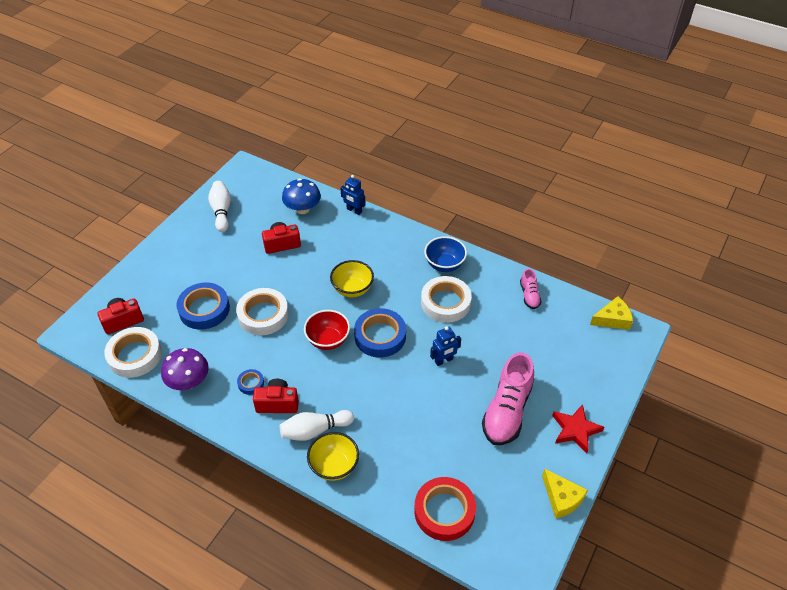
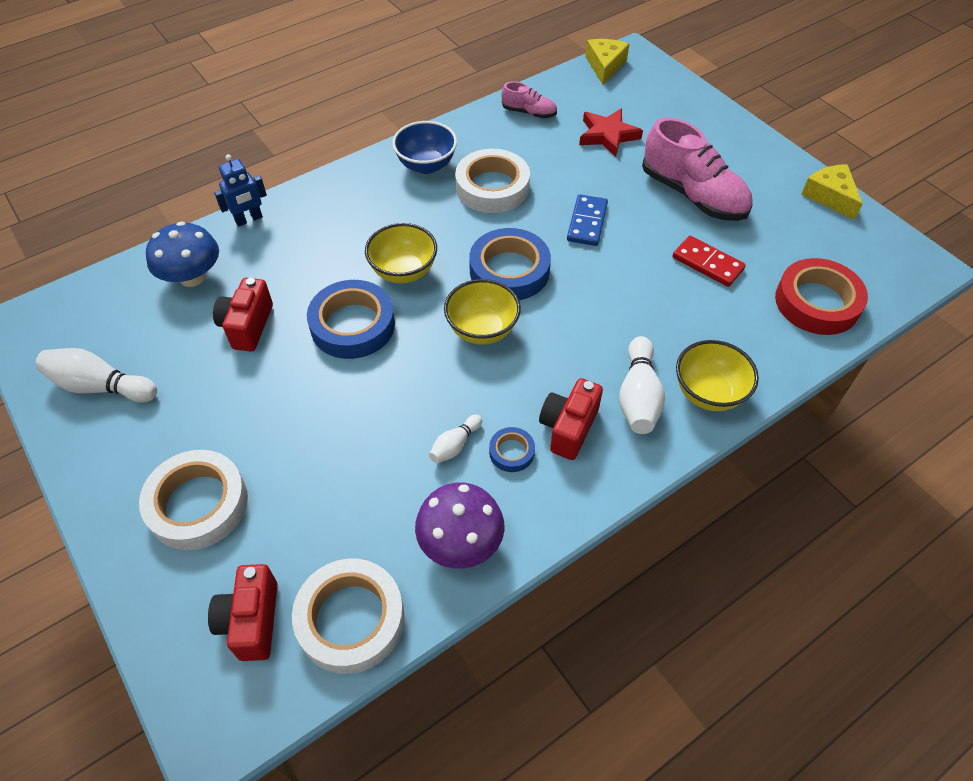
camera: 65 degrees left, 5 degrees up
blue tape [176,282,230,330] -> blue tape moved to [307,280,395,359]
white tape [236,288,289,335] -> white tape moved to [139,450,248,550]
red bowl [304,310,350,350] -> yellow bowl [444,279,521,345]
blue robot [430,326,461,366] -> blue domino [567,194,608,246]
yellow cheese [542,468,588,518] -> yellow cheese turned 105 degrees counterclockwise [802,164,863,220]
red star [552,404,604,453] -> red star moved to [579,108,643,157]
none -> white bowling pin [429,414,482,463]
none -> red domino [673,236,746,287]

